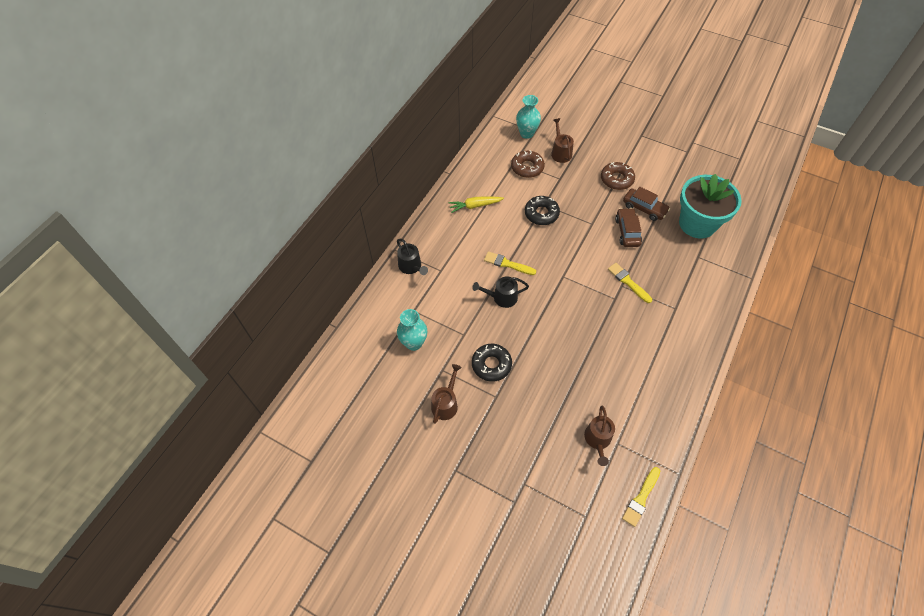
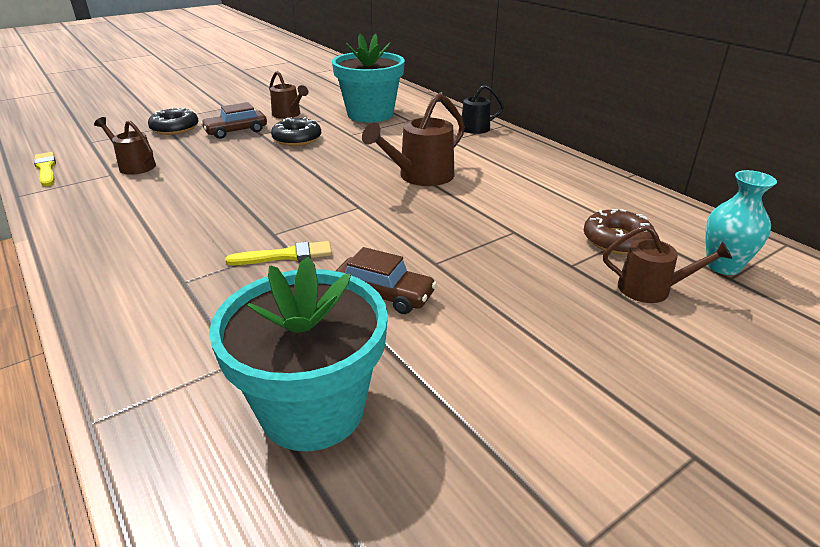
camera: 115 degrees right, 25 degrees down
turquoise vase [397,309,427,351] -> turquoise flower pot [332,33,405,122]
yellow carrot [448,196,504,213] -> none
black watering can [472,277,529,308] -> none
yellow brush [484,251,536,275] -> brown watering can [362,93,465,186]
black donut [525,196,560,225] -> black donut moved to [148,107,199,135]
brown donut [601,162,635,190] -> none
brown car [623,187,670,221] -> brown car moved to [201,102,267,139]

